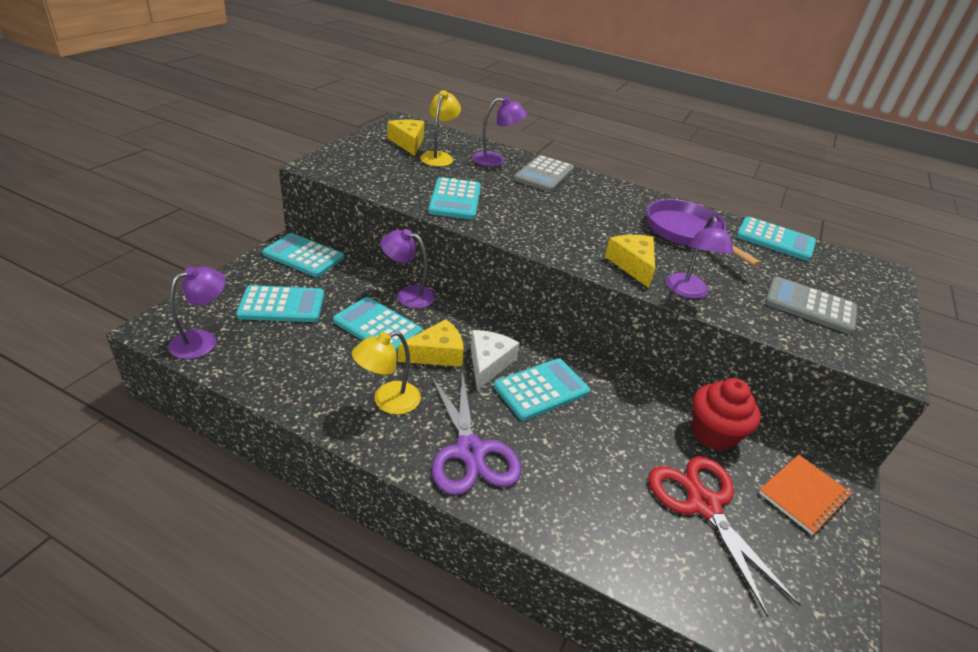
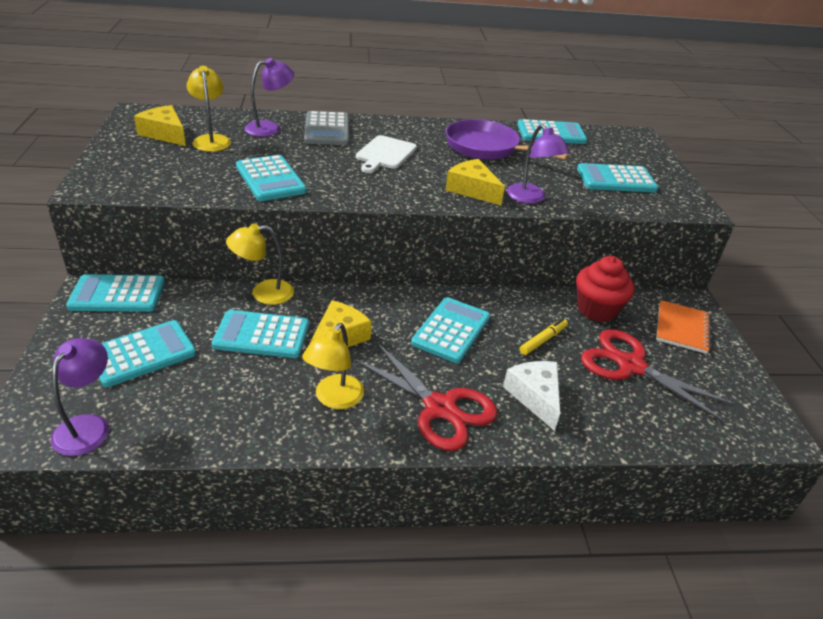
camera: 30 degrees left, 0 degrees up
purple lamp [380,229,435,308] -> yellow lamp [226,224,294,305]
purple scissors [431,371,521,495] -> red scissors [353,343,498,451]
white cheese [471,330,520,390] -> white cheese moved to [503,361,560,431]
grey calculator [765,276,857,335] -> turquoise calculator [577,163,658,192]
none -> white cutting board [356,135,417,173]
none -> yellow marker [519,318,568,355]

